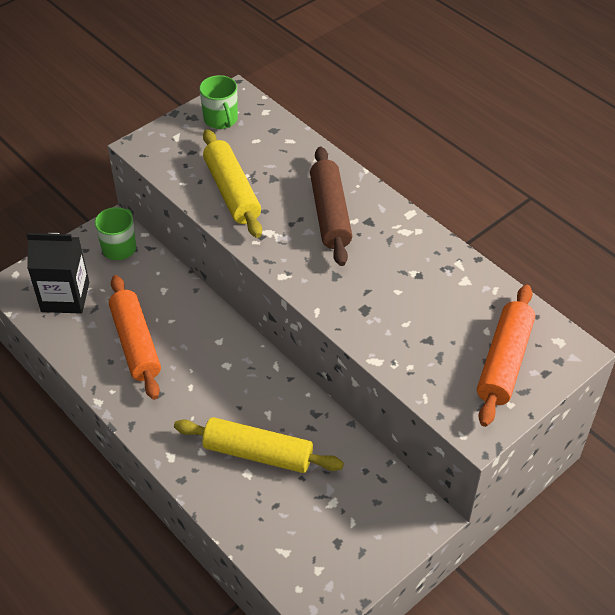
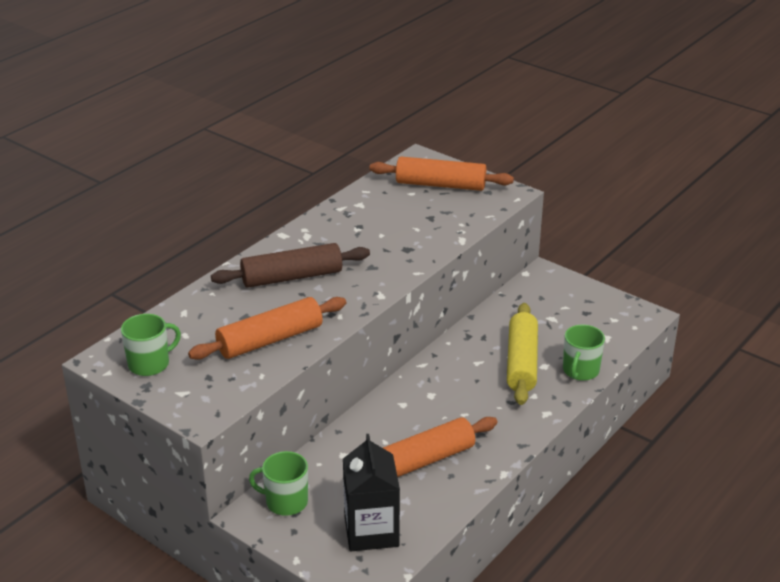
camera: 100 degrees left, 15 degrees down
yellow rolling pin [203,129,262,238] -> orange rolling pin [188,297,346,360]
none -> green mug [563,325,605,381]

